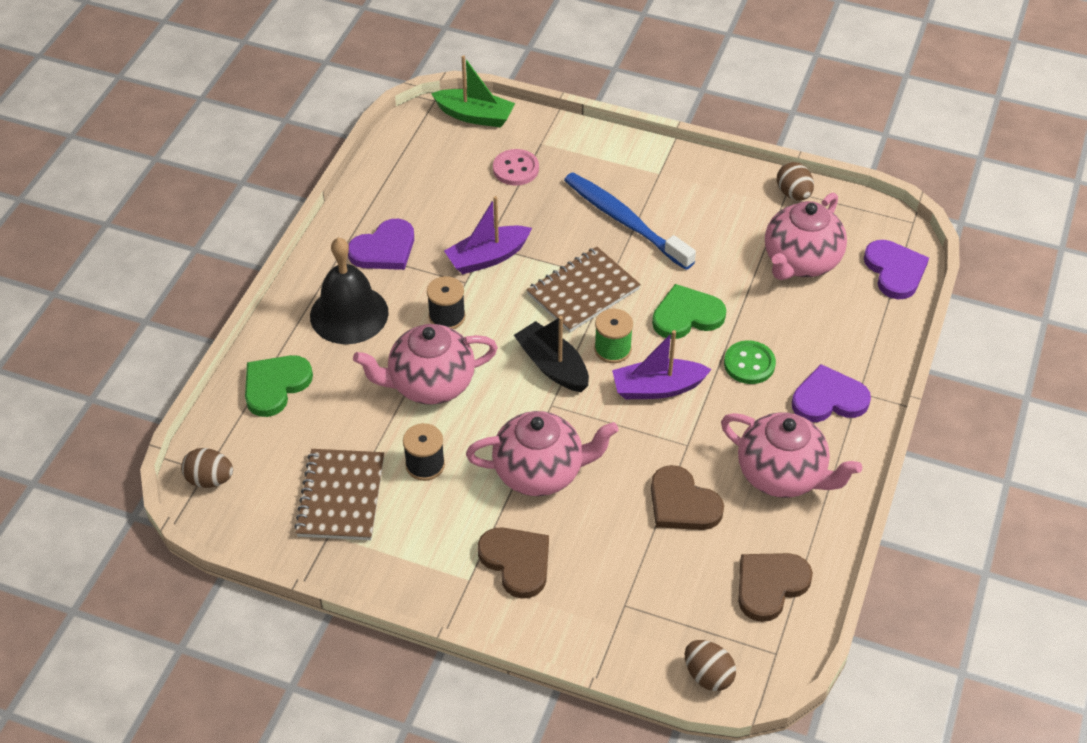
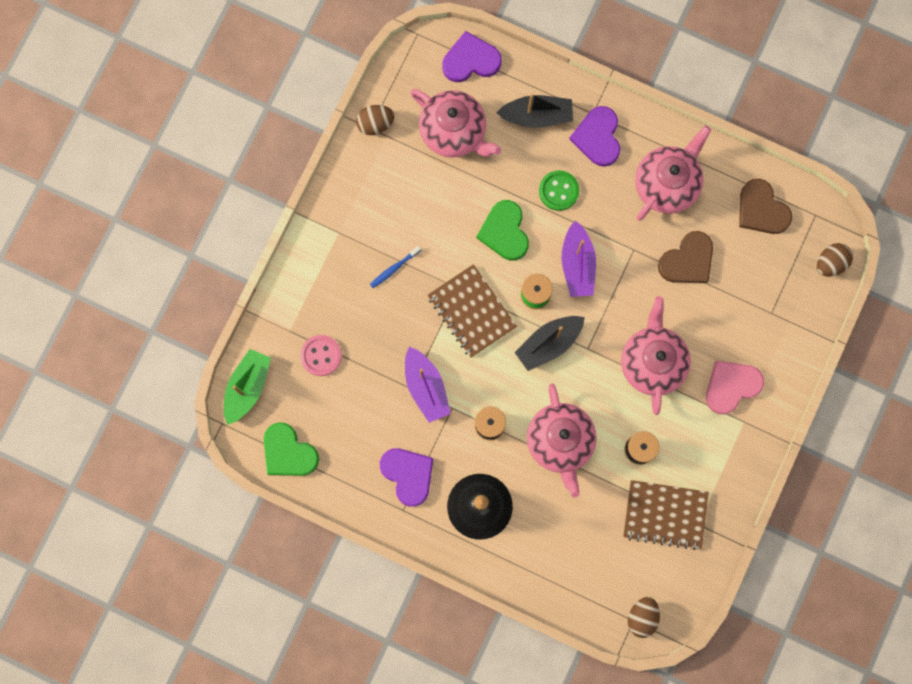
camera: 85 degrees left, 30 degrees up
green heart [245,355,313,417] -> green heart moved to [264,422,319,476]
brown heart [478,527,549,599] -> pink heart [706,361,764,414]
blue toothbrush [564,172,696,270] -> blue toothbrush [370,246,421,288], size x0.43
none -> black boat [497,94,573,128]

